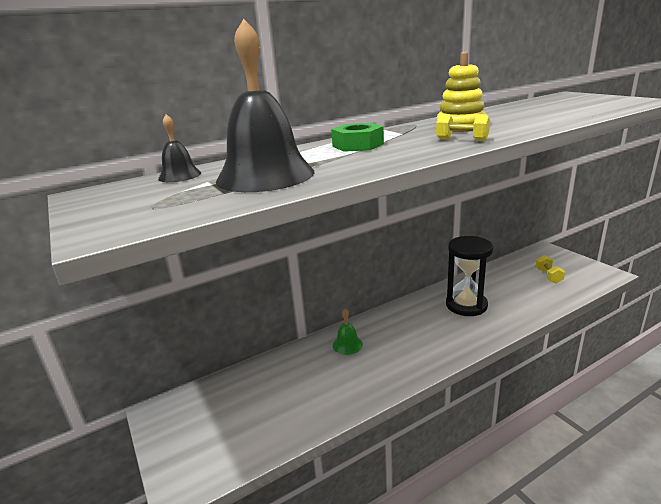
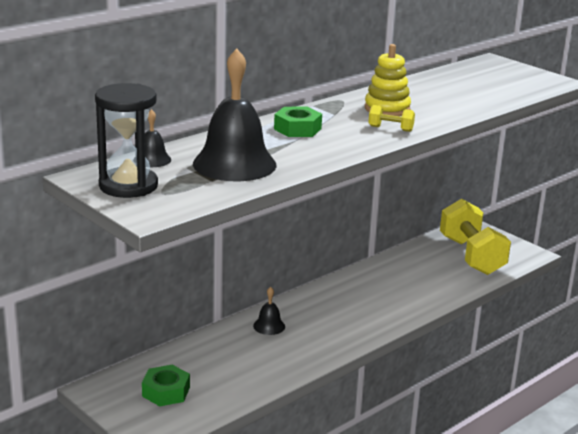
camera: 15 degrees left, 0 degrees up
green bell [333,309,363,355] -> black bell [253,287,285,335]
black hourglass [446,236,493,316] -> black hourglass moved to [95,83,158,198]
yellow dumbbell [535,255,565,284] -> yellow dumbbell [440,199,511,275], size x2.45
none -> green nut [142,365,190,406]

